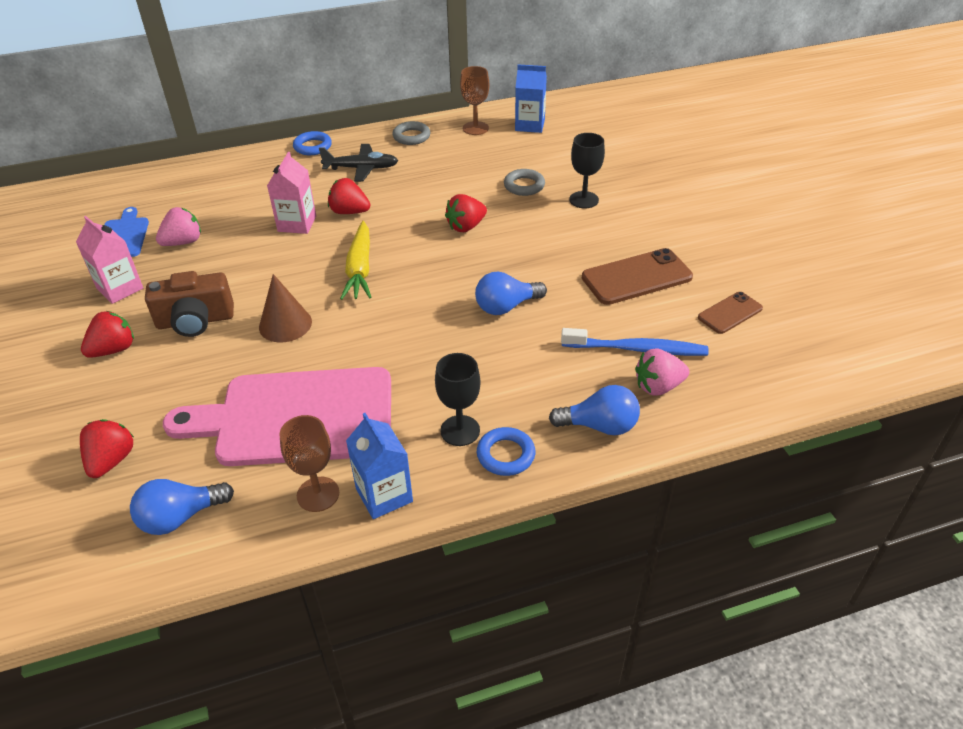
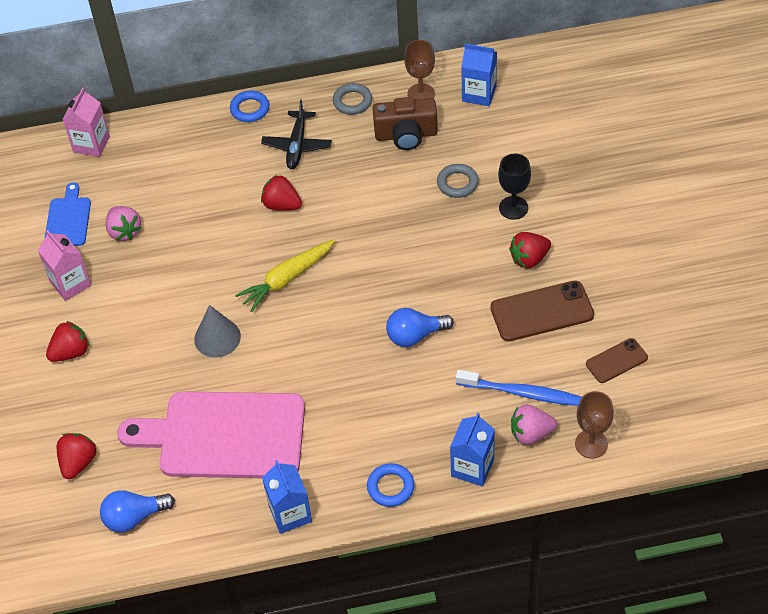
camera: 10 degrees right, 10 degrees up
brown camera [145,271,234,337] -> brown camera moved to [373,97,438,150]
pink strawberry [156,207,201,246] -> pink strawberry turned 90 degrees clockwise [106,206,142,241]
brown cone [259,274,312,342] -> grey cone [194,305,241,358]
pink carton [267,152,316,234] -> pink carton moved to [62,88,110,157]
brown goblet [279,415,339,512] -> brown goblet moved to [575,391,613,459]
black plane [319,144,398,182] -> black plane turned 90 degrees clockwise [261,99,332,169]
yellow carrot [340,221,371,300] -> yellow carrot turned 45 degrees clockwise [235,239,335,312]
black goblet [435,353,480,446] -> none
red strawberry [445,194,487,232] -> red strawberry moved to [509,232,551,268]
blue light bulb [549,385,640,435] -> blue carton [450,413,495,486]

